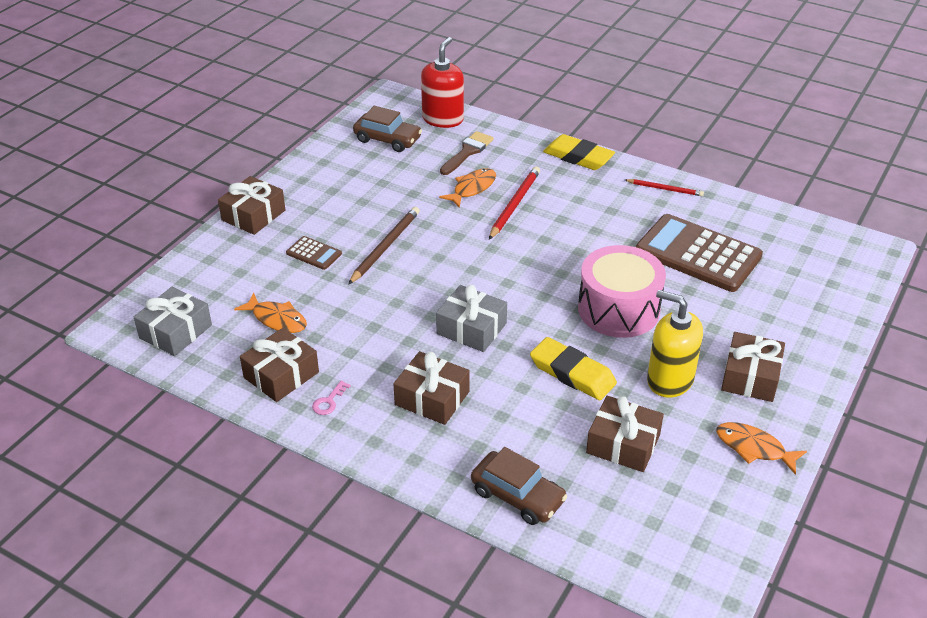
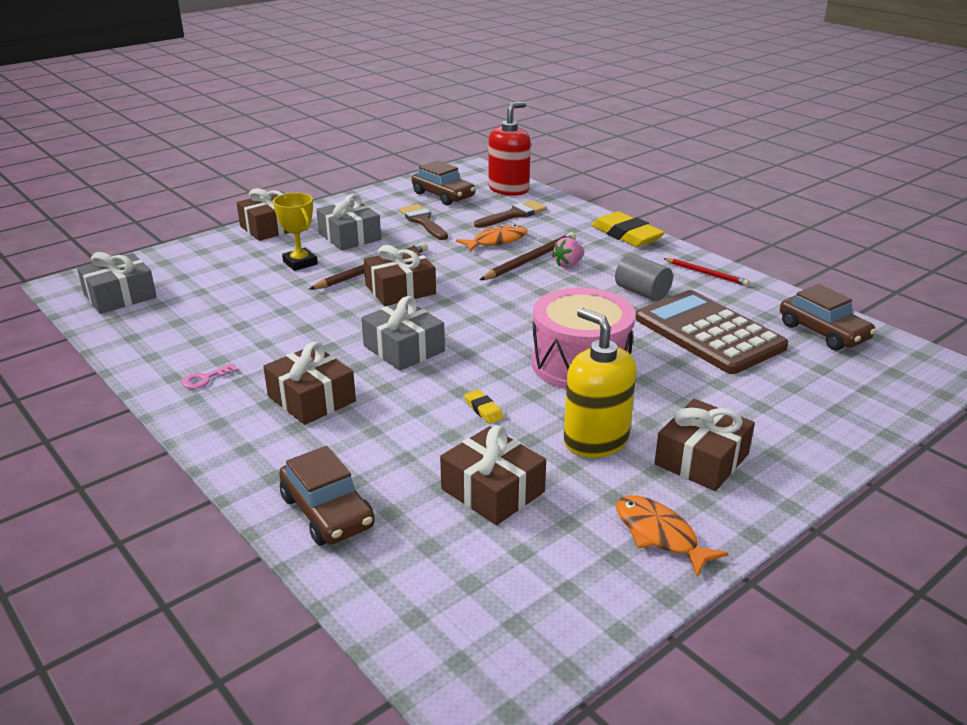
camera: 20 degrees right, 10 degrees down
orange fish [234,293,307,333] -> none
brown gift [240,328,319,402] -> brown gift moved to [364,245,436,306]
brown calculator [286,236,342,270] -> yellow trophy [273,193,318,271]
red pencil [489,167,540,240] -> brown pencil [480,232,576,280]
yellow eraser [530,337,617,400] -> yellow eraser [464,390,504,424], size x0.45
none -> grey gift [316,194,381,251]
none -> brown brush [399,204,448,240]
none -> pink strawberry [552,238,584,268]
none -> grey cylinder [615,254,673,301]
none -> brown car [780,284,876,351]

